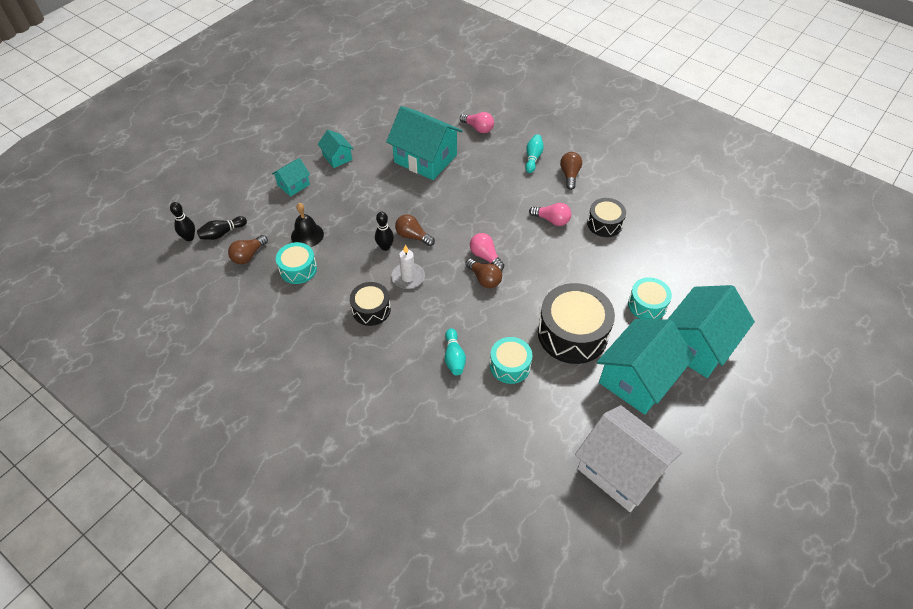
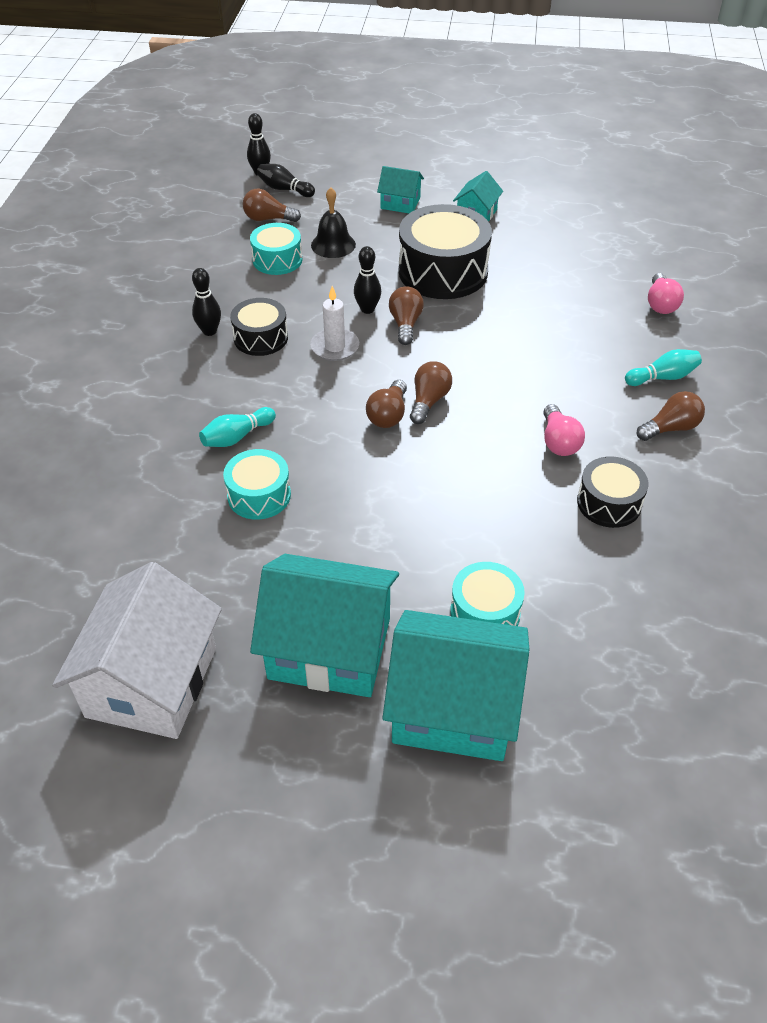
camera: 60 degrees right, 5 degrees down
turquoise house [386,106,462,180] -> none
pink light bulb [470,233,504,271] -> brown light bulb [410,361,452,424]
black drum [538,283,615,364] -> black drum moved to [399,204,492,299]
none -> black bowling pin [192,268,221,336]

